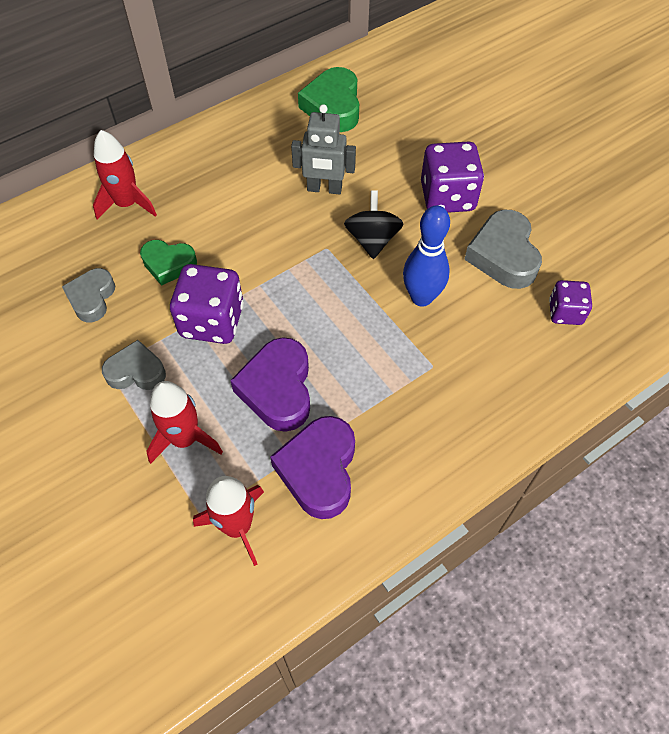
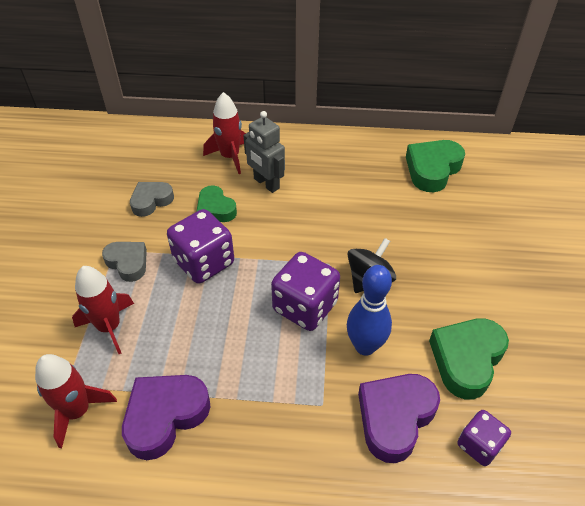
camera: 40 degrees right, 10 degrees down
purple heart [230,337,310,432] -> purple heart moved to [358,374,440,463]
grey robot [291,104,356,194] -> grey robot moved to [243,111,285,193]
purple dice [421,142,484,213] -> purple dice moved to [271,252,340,331]
grey heart [464,210,542,289] -> green heart [429,318,509,399]

